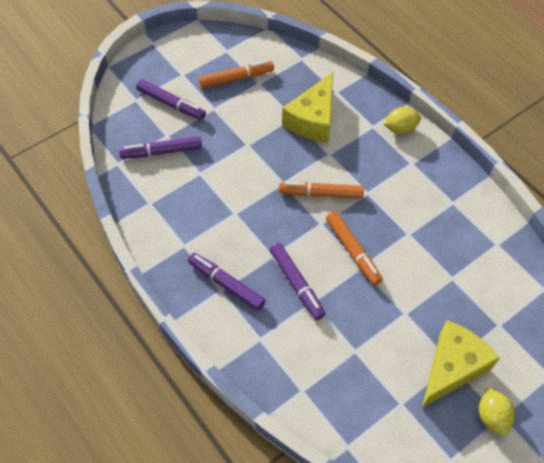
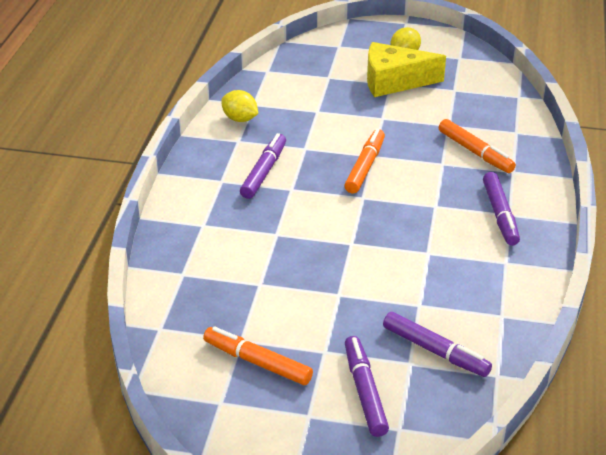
camera: 130 degrees left, 20 degrees down
purple marker [270,243,325,320] -> purple marker moved to [240,133,286,199]
orange marker [279,182,364,198] -> orange marker moved to [439,119,516,173]
yellow cheese [282,72,333,143] -> none
yellow lemon [383,107,421,134] -> yellow lemon moved to [221,90,258,122]

